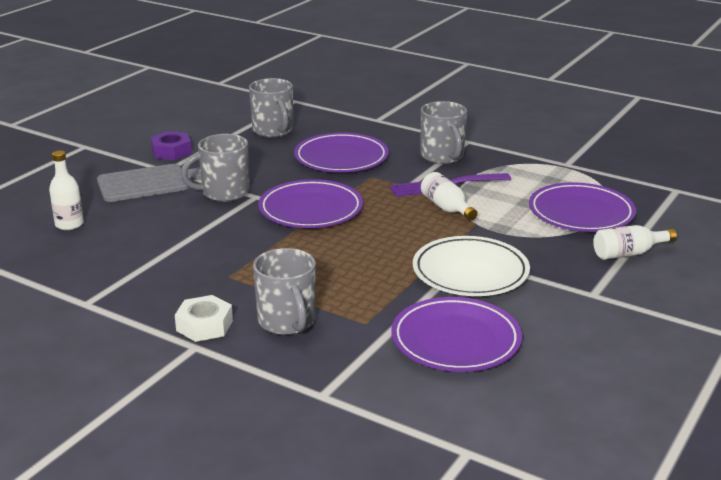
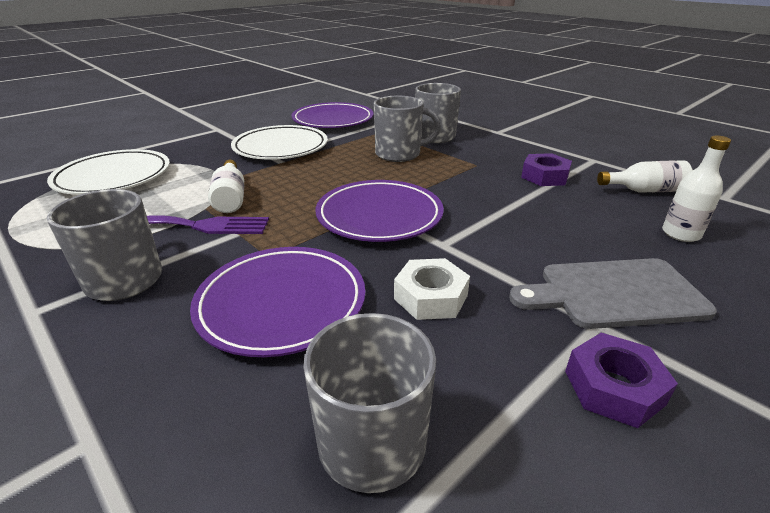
camera: 165 degrees left, 5 degrees up
white nut [175,295,233,342] -> white nut moved to [394,258,470,320]
grey mug [181,134,250,202] -> grey mug moved to [374,96,441,162]
purple plate [529,182,636,232] -> white plate [47,149,170,195]
white bottle [593,225,677,260] -> white bottle moved to [597,160,693,193]
none -> purple nut [521,153,572,186]

